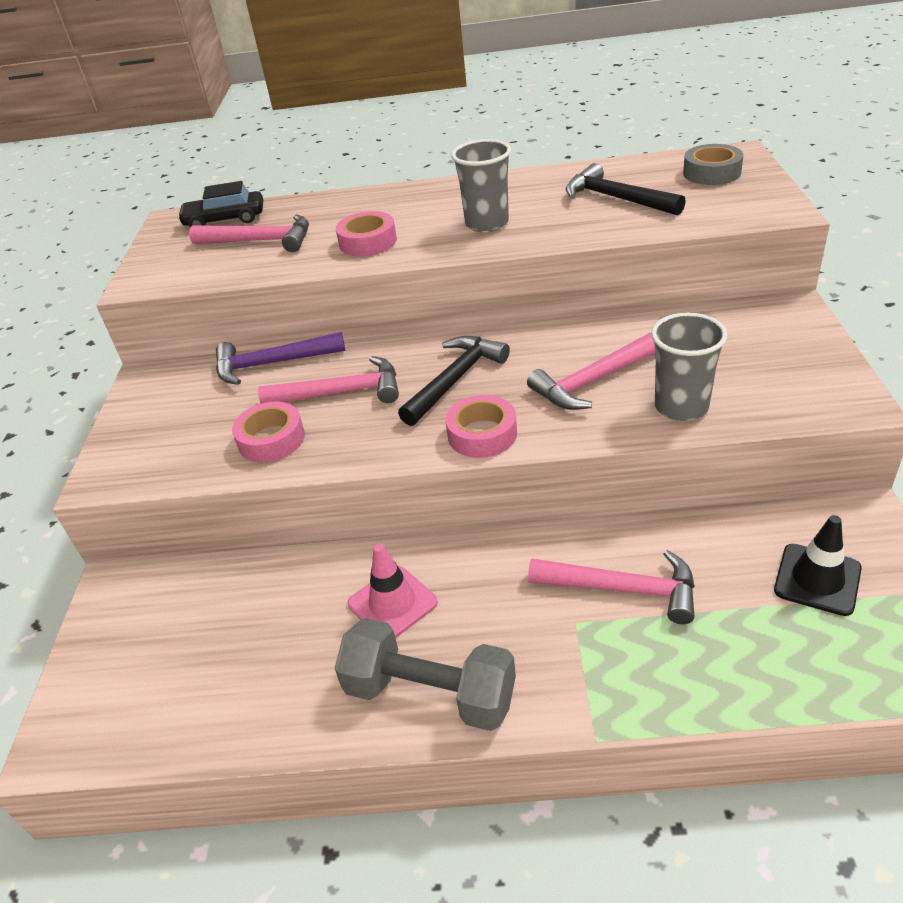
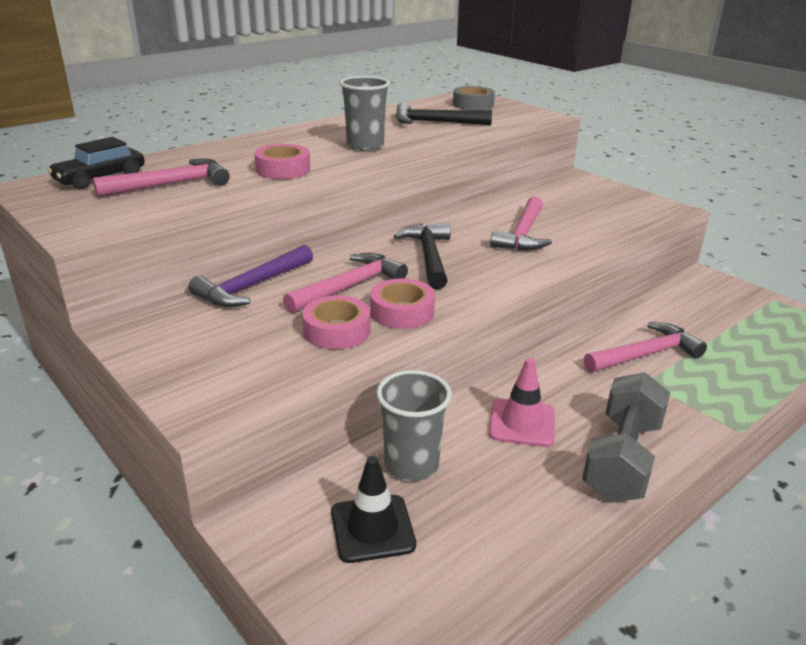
camera: 45 degrees left, 10 degrees down
grey dumbbell [335,618,516,731] -> grey dumbbell turned 45 degrees counterclockwise [582,372,671,502]
pink tape [445,395,517,458] -> pink tape moved to [370,279,435,329]
grey cup [651,313,728,421] -> grey cup moved to [376,370,452,481]
black traffic cone [774,515,862,616] -> black traffic cone moved to [331,456,416,563]

